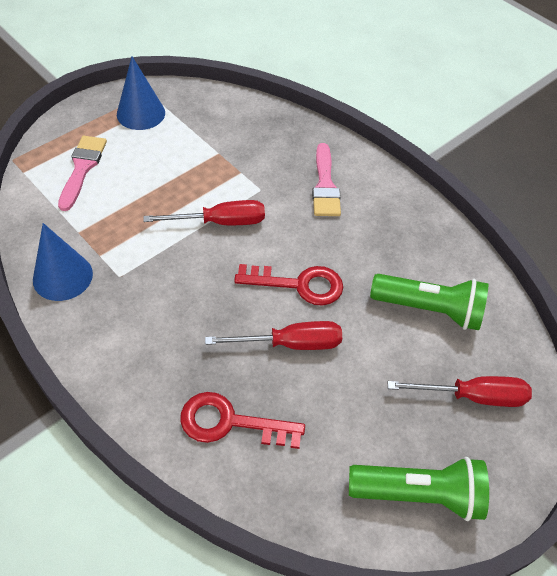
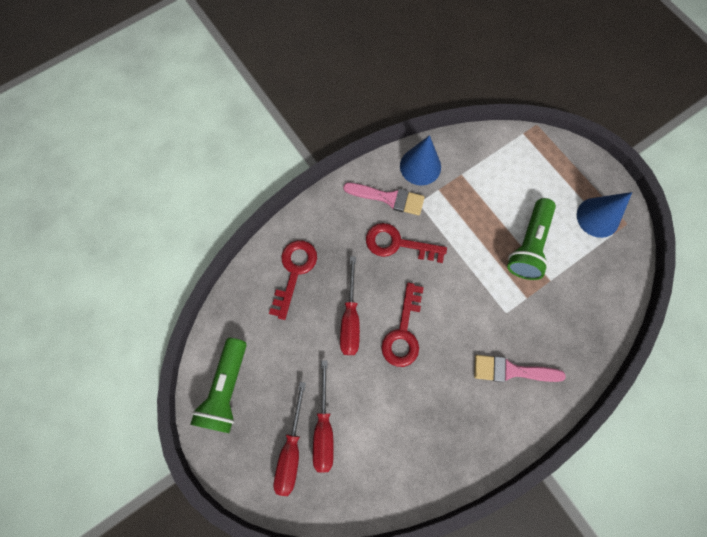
camera: 100 degrees right, 20 degrees up
pink brush [58,136,107,211] -> pink brush moved to [343,183,425,215]
red screwdriver [143,200,265,225] -> red screwdriver moved to [313,360,334,473]
green flashlight [370,274,488,330] -> green flashlight moved to [507,198,556,280]
none -> red key [366,223,447,263]

